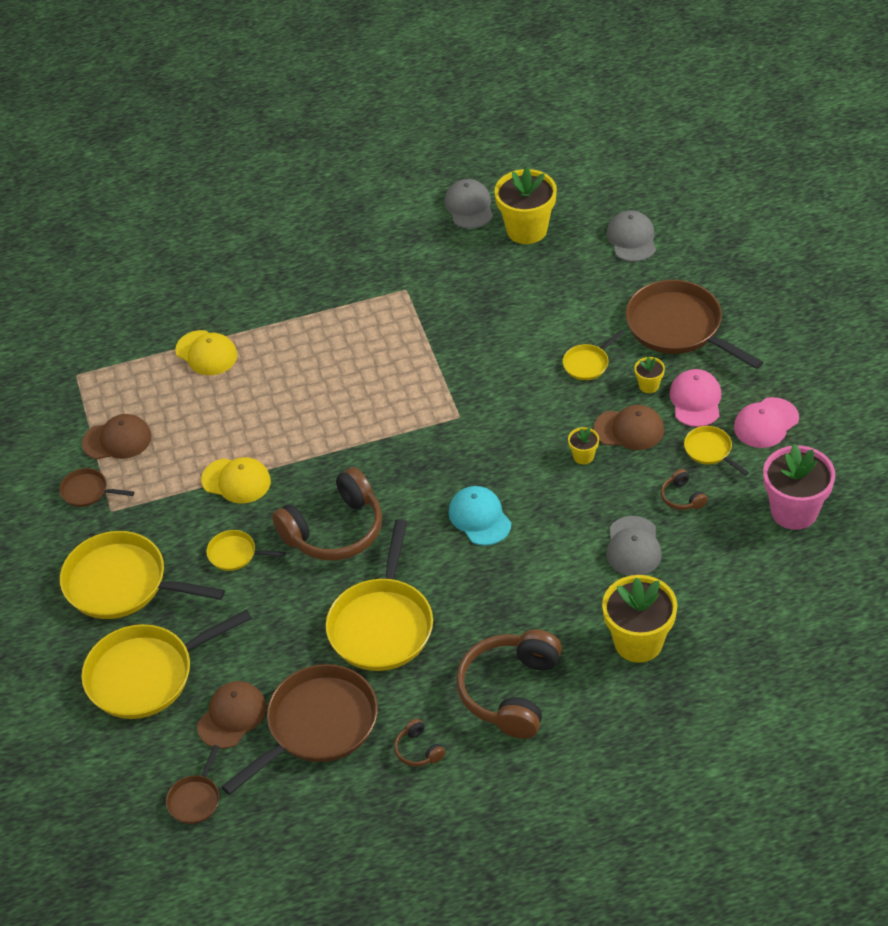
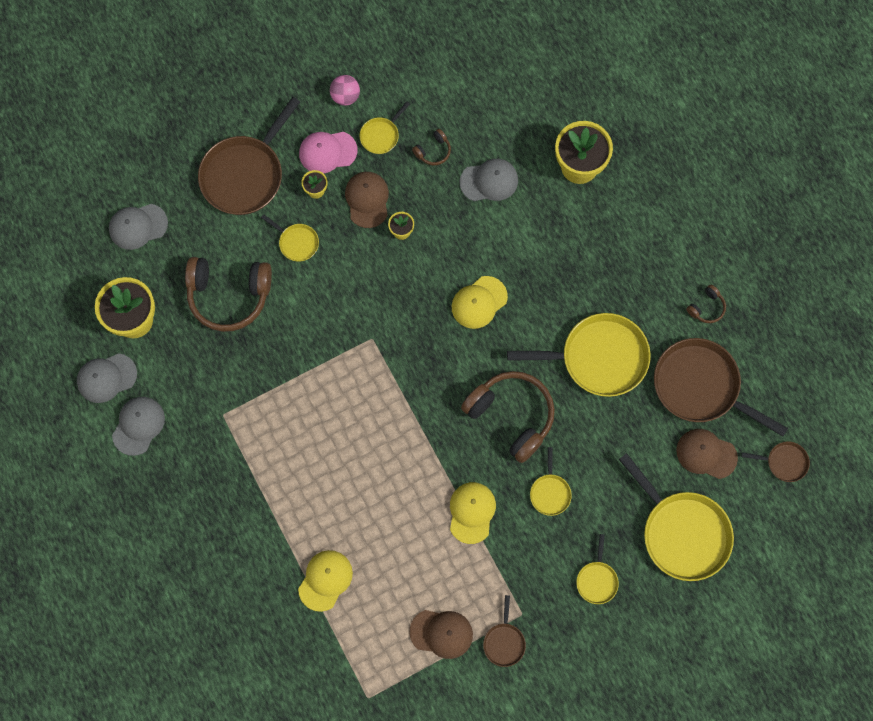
camera: 105 degrees left, 25 degrees up
yellow pan [60,531,225,619] -> yellow pan [576,534,619,604], size x0.47
brown cap [82,414,152,459] -> brown cap turned 120 degrees clockwise [409,610,473,659]
turquoise cap [449,486,511,546] -> yellow cap [452,276,508,329]
brown headphones [456,629,562,739] -> brown headphones moved to [185,257,272,332]
pink cap [734,397,799,448] -> pink ball [330,75,360,106]
pink flower pot [763,444,835,530] -> none
none -> grey cap [112,397,165,456]

